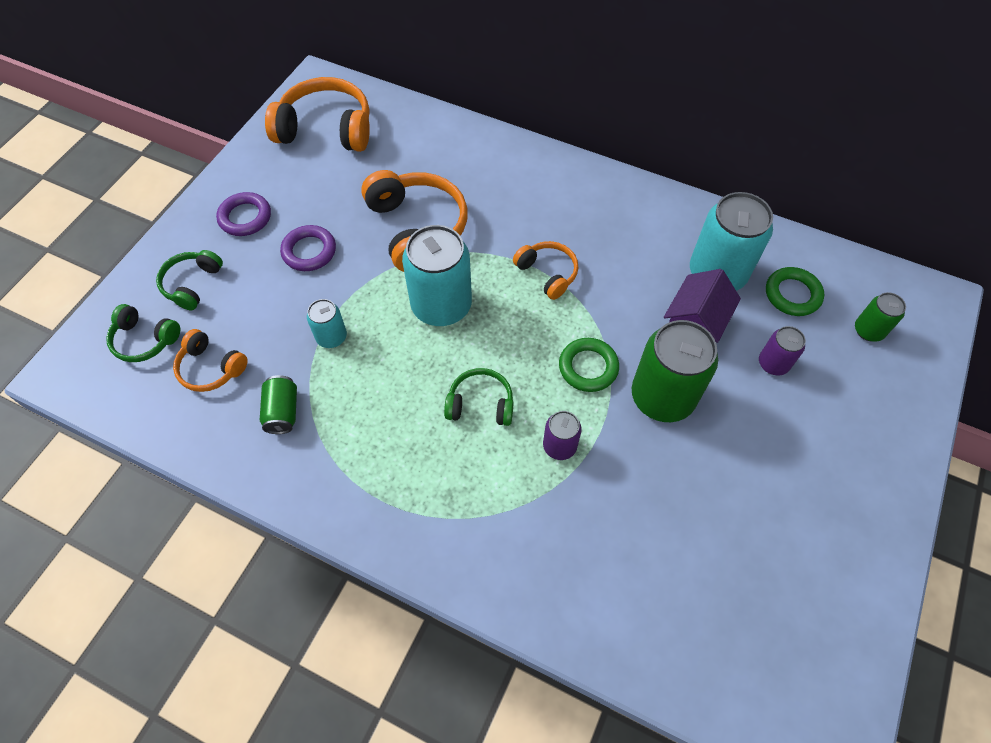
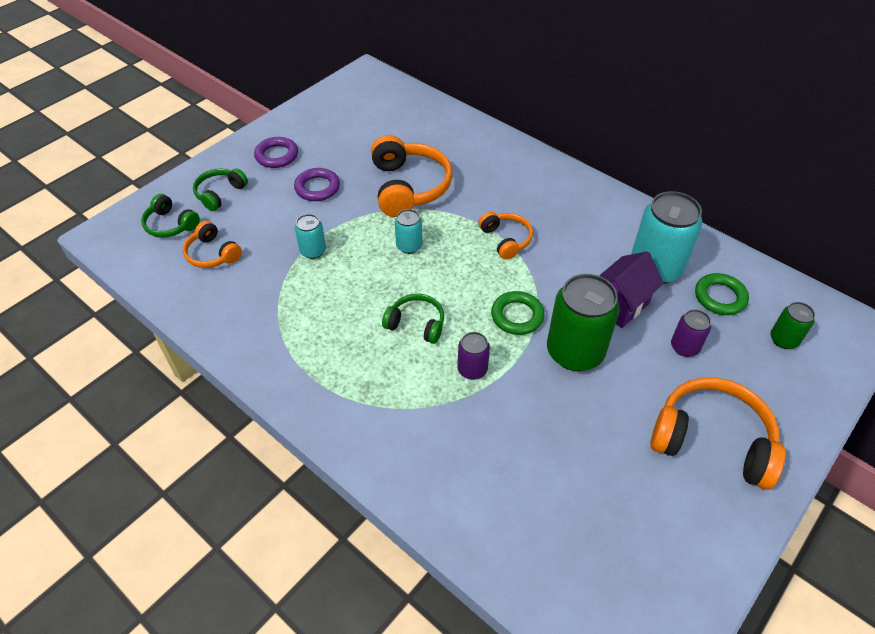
camera: 15 degrees right, 10 degrees down
green can [260,375,297,434] -> none
orange headphones [265,77,370,152] -> orange headphones moved to [650,378,786,490]
turquoise can [402,225,472,326] -> turquoise can [395,209,422,254], size x0.51

